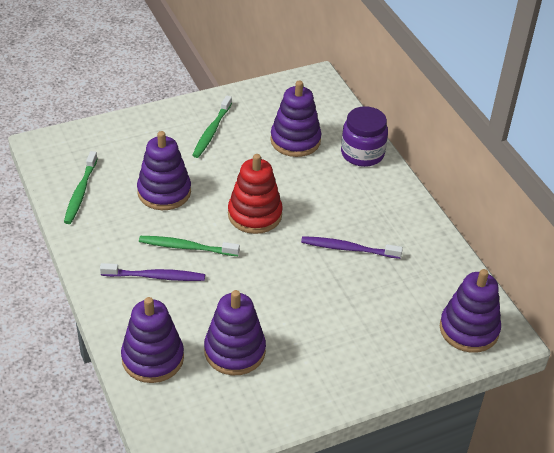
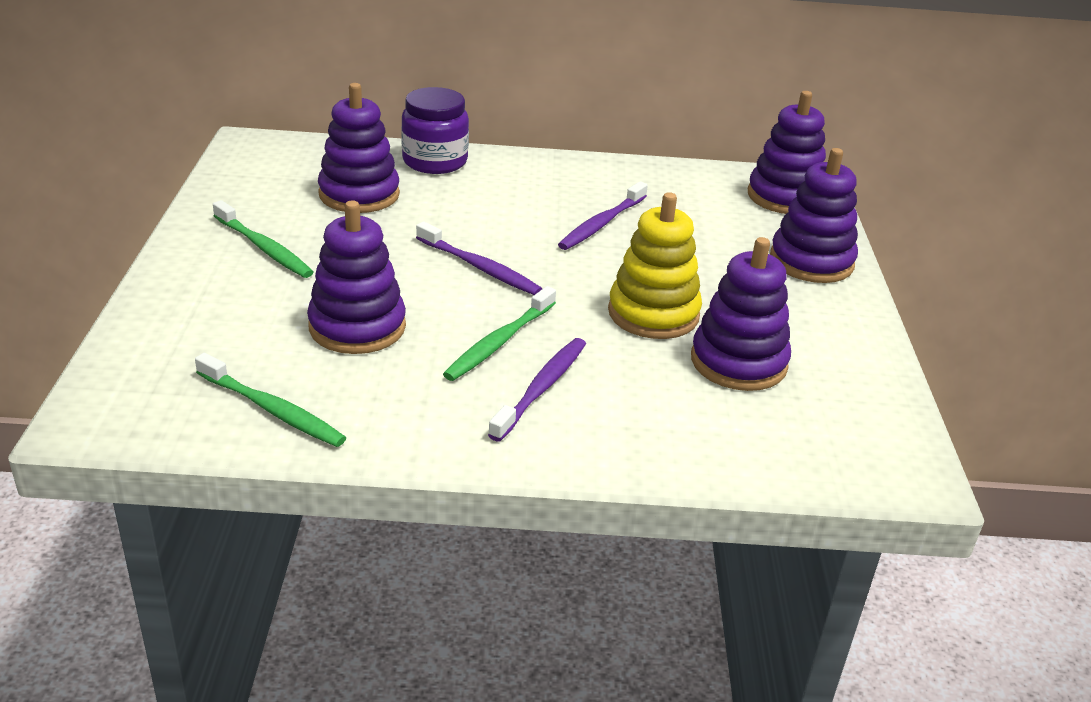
camera: 65 degrees left, 10 degrees down
purple stacking toy [121,297,184,383] -> purple stacking toy moved to [770,148,858,283]
red stacking toy [228,154,283,234] -> purple toothbrush [416,222,542,295]
none -> yellow stacking toy [608,192,702,339]

